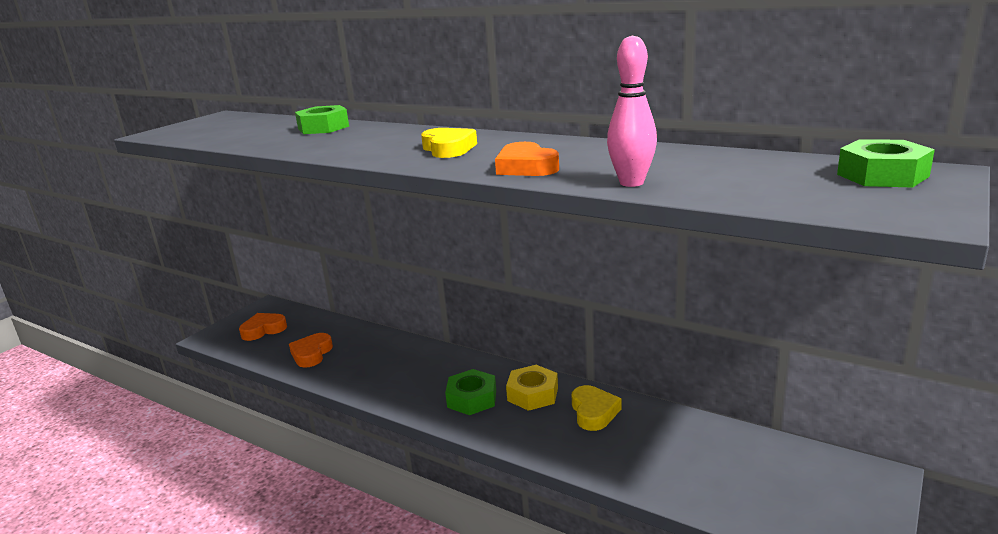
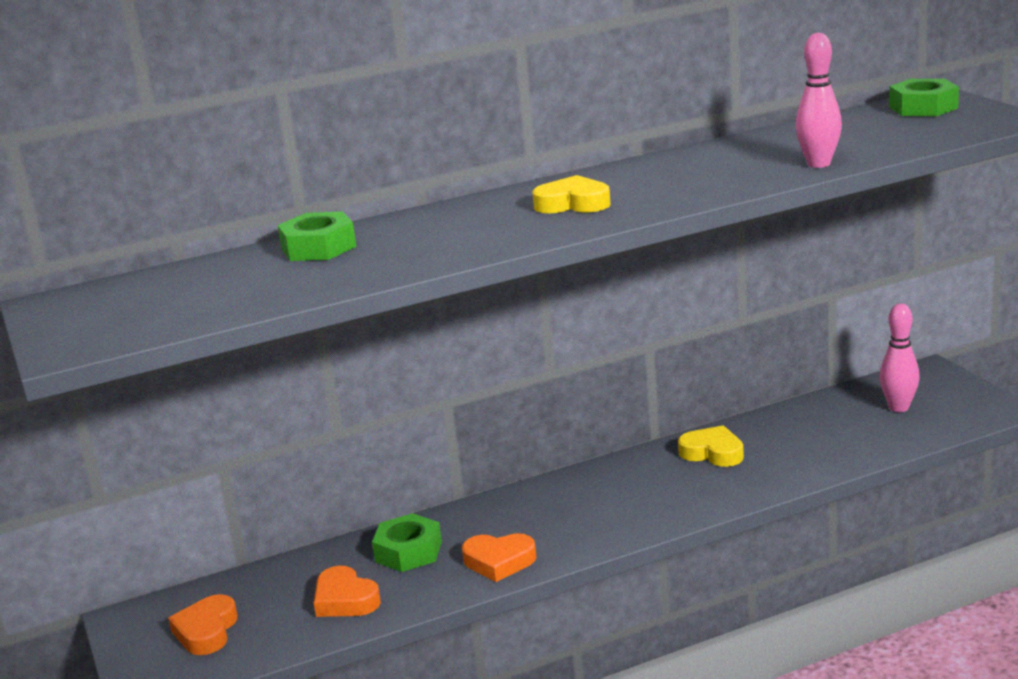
camera: 55 degrees left, 0 degrees up
green nut [445,369,496,415] -> green nut moved to [372,513,442,572]
orange heart [495,142,559,176] -> orange heart moved to [462,533,537,582]
yellow nut [506,365,558,411] -> none
none -> pink bowling pin [879,303,920,412]

